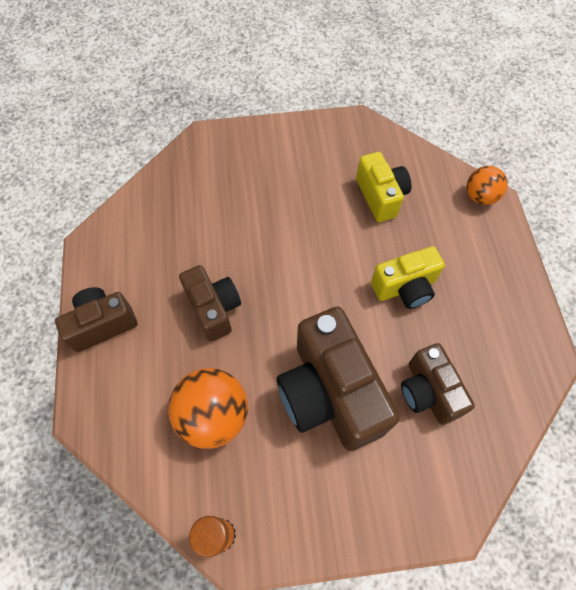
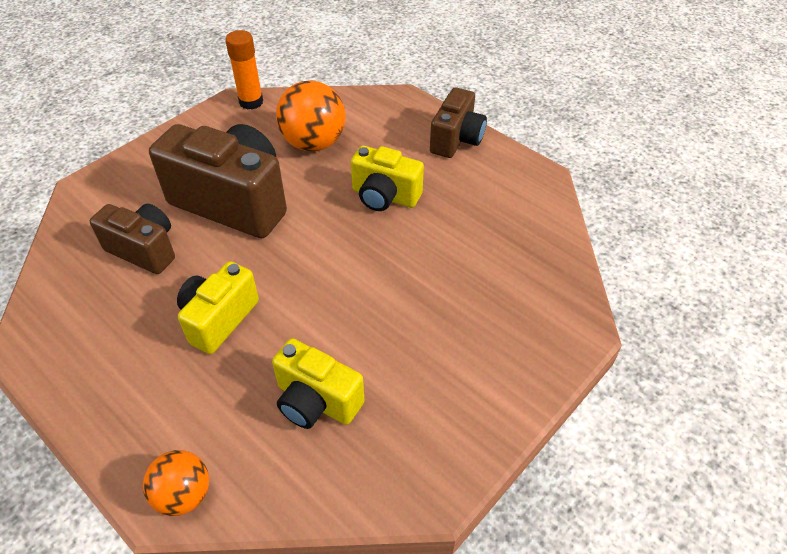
camera: 140 degrees right, 15 degrees down
brown camera [179,265,241,342] -> yellow camera [351,146,424,211]

